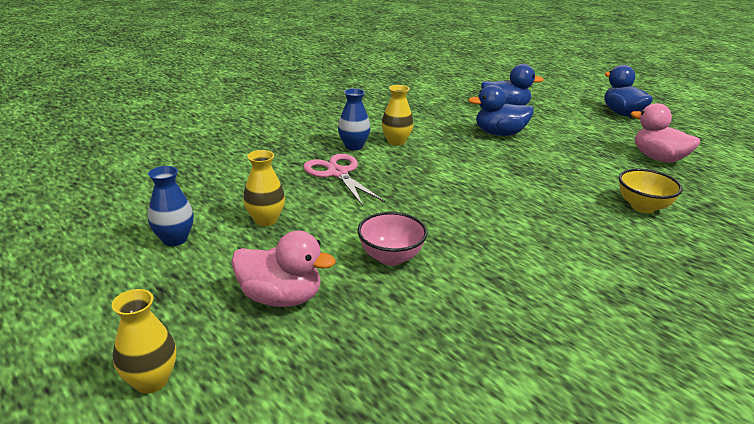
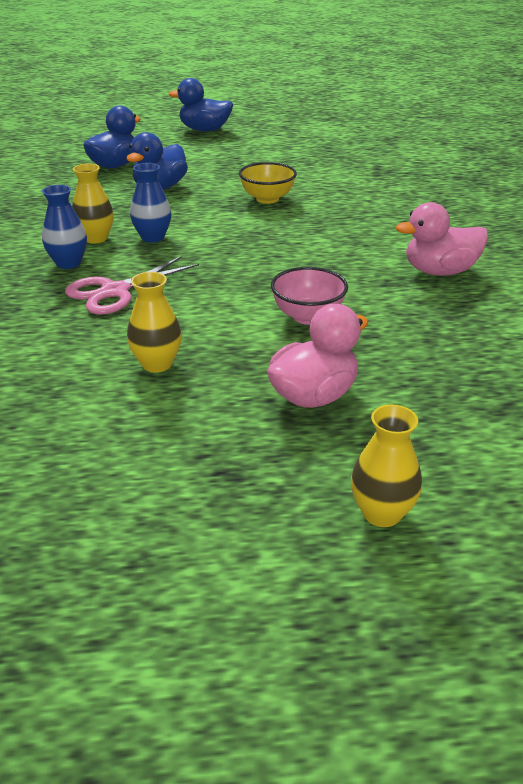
camera: 55 degrees left, 5 degrees up
blue vase [148,166,194,246] -> blue vase moved to [130,163,172,243]
pink scissors [303,154,385,206] -> pink scissors turned 45 degrees counterclockwise [65,256,199,314]
yellow bowl [619,169,683,213] -> yellow bowl moved to [239,162,297,204]
pink duck [631,103,700,163] -> pink duck moved to [396,202,488,276]

